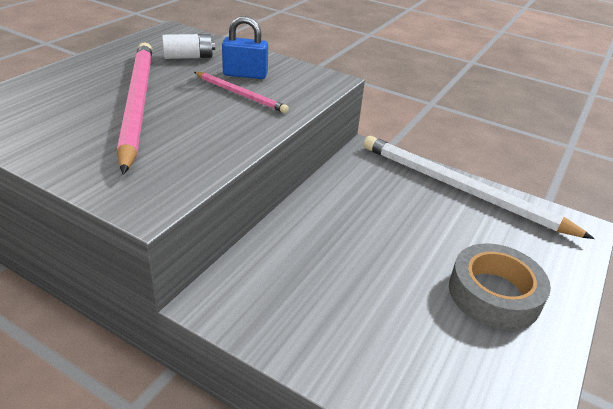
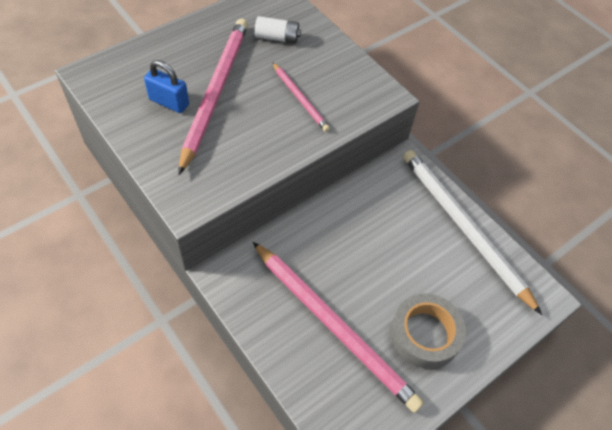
camera: 20 degrees right, 20 degrees up
blue padlock [222,16,268,79] -> blue padlock moved to [144,60,189,113]
none -> pink pencil [253,242,424,413]

